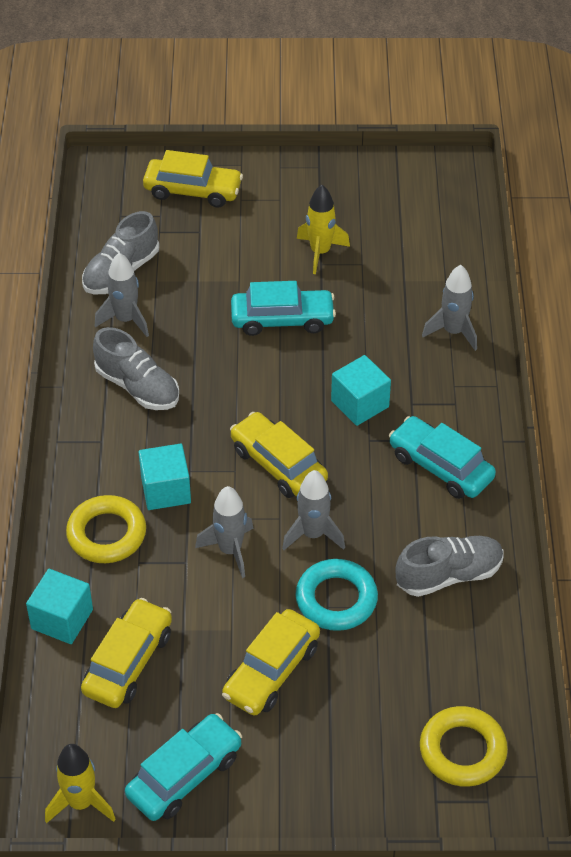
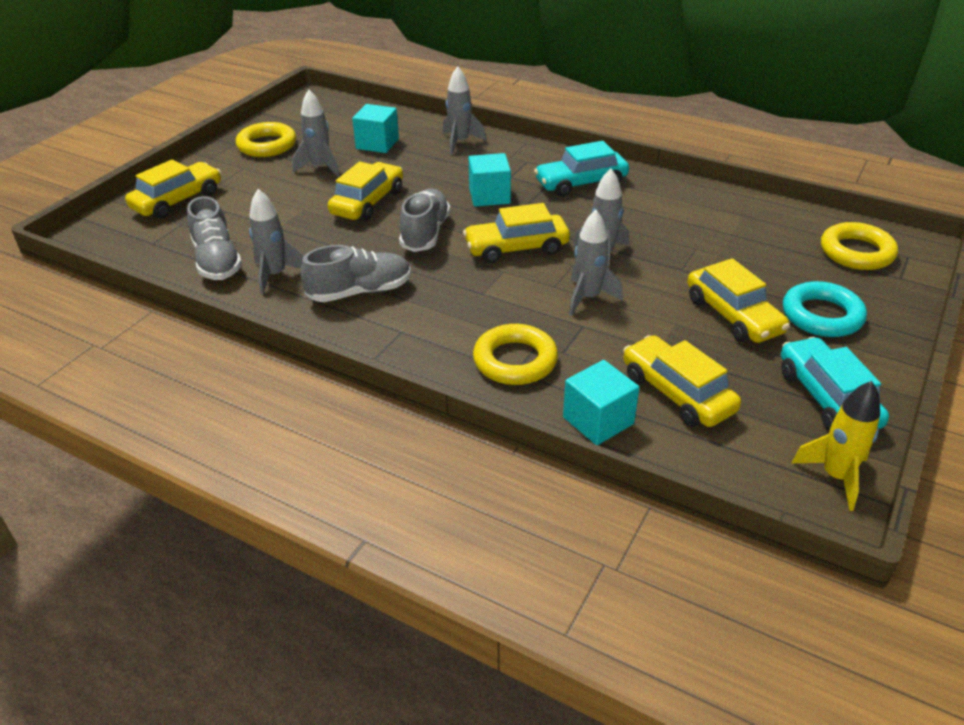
camera: 60 degrees left, 10 degrees down
turquoise cube [139,443,191,510] -> turquoise cube moved to [352,104,399,153]
turquoise car [231,281,336,336] -> yellow car [328,162,403,221]
turquoise ring [296,559,378,631] -> turquoise ring moved to [783,281,867,337]
yellow rocket [297,185,350,274] -> grey rocket [292,90,340,177]
grey shoe [395,536,503,597] -> grey shoe moved to [399,189,450,252]
none -> yellow ring [236,122,296,157]

